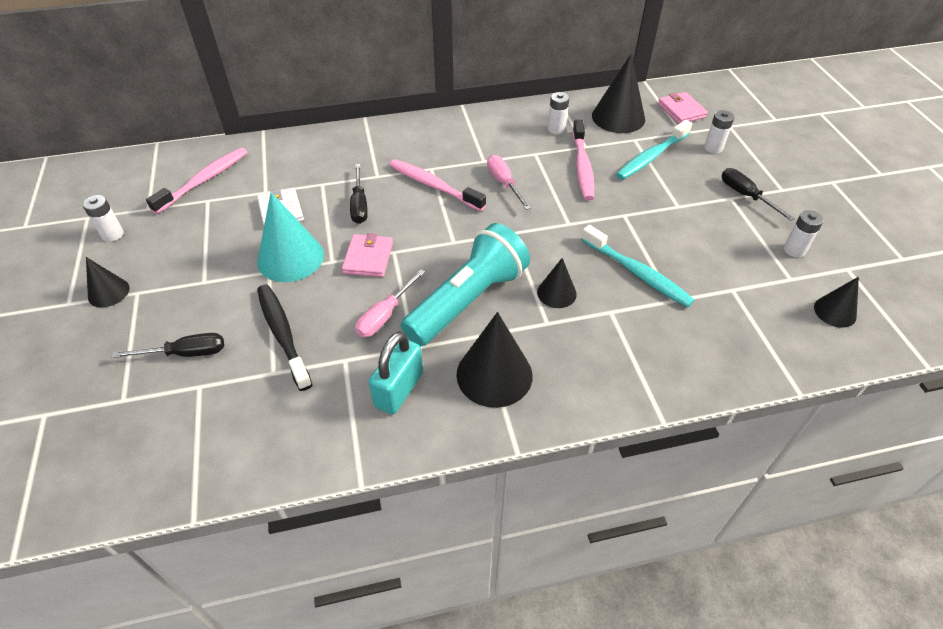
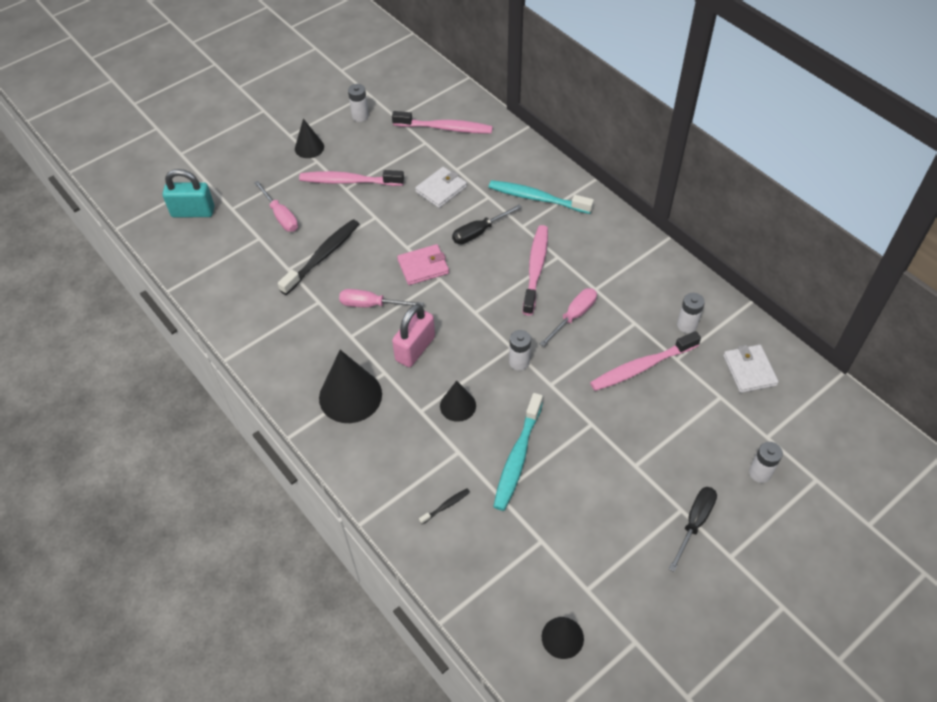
camera: 65 degrees right, 5 degrees up
black screwdriver [111,333,224,358] -> pink screwdriver [254,181,298,232]
turquoise cone [257,192,324,282] -> none
turquoise padlock [369,331,423,414] -> turquoise padlock moved to [163,169,214,217]
turquoise flashlight [401,223,530,346] -> pink padlock [392,304,435,367]
black cone [592,54,645,133] -> white wallet [723,345,779,393]
turquoise toothbrush [616,120,692,180] -> turquoise toothbrush moved to [489,180,594,214]
pink wallet [658,92,708,124] -> none
white battery [784,210,824,258] -> white battery moved to [509,330,531,371]
none -> pink toothbrush [299,170,404,186]
none -> black toothbrush [419,488,470,524]

